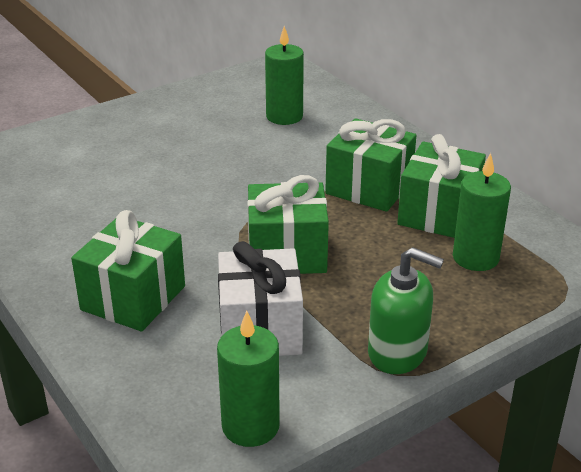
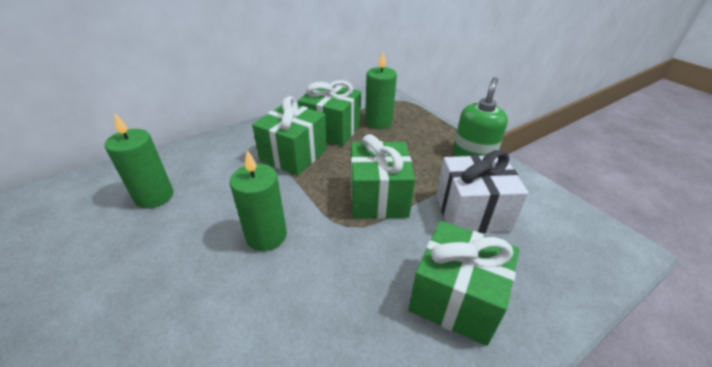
camera: 90 degrees left, 5 degrees up
green candle [217,311,280,447] -> green candle moved to [230,150,287,251]

